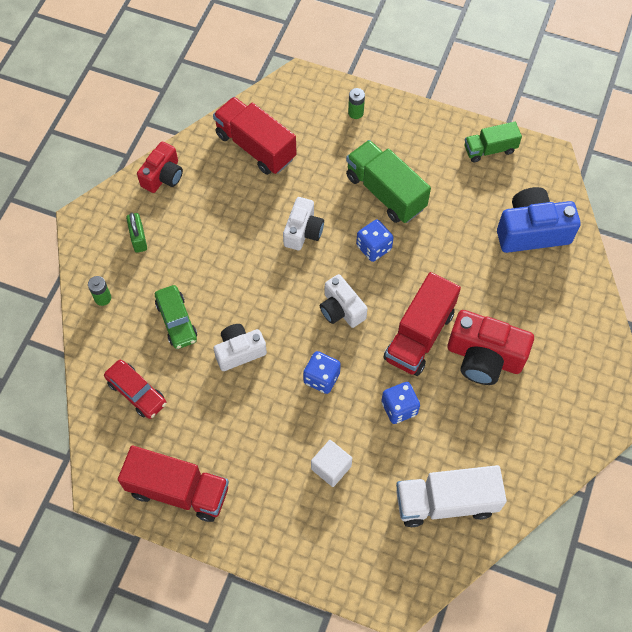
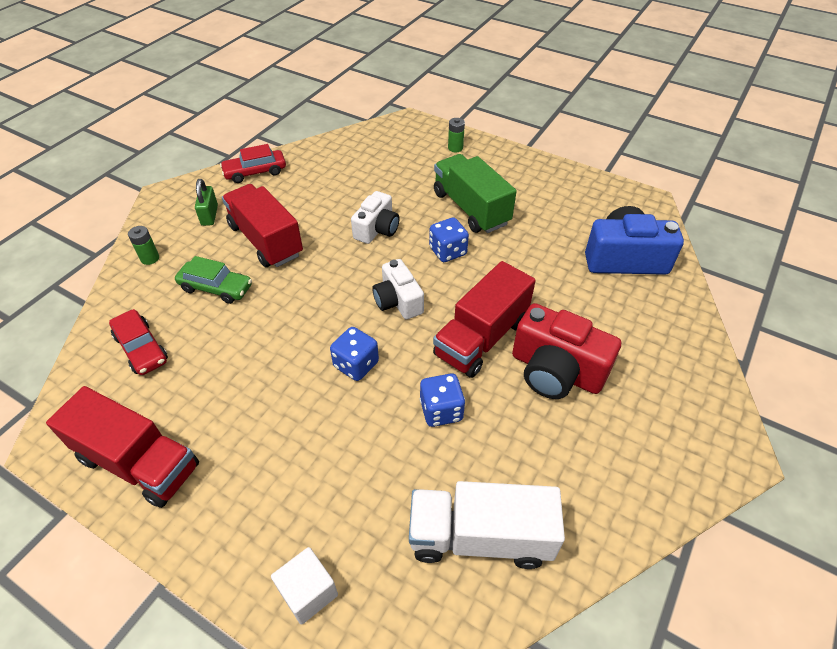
camera: 10 degrees right, 15 degrees down
red camera [137,142,183,193] -> red car [220,144,286,183]
green car [155,285,197,349] -> green car turned 60 degrees counterclockwise [175,256,252,304]
red truck [213,97,296,175] -> red truck moved to [222,184,303,267]
white camera [214,324,267,371] -> none
white cube [311,440,352,487] -> white cube moved to [271,547,338,625]
green truck [465,122,522,163] -> none

